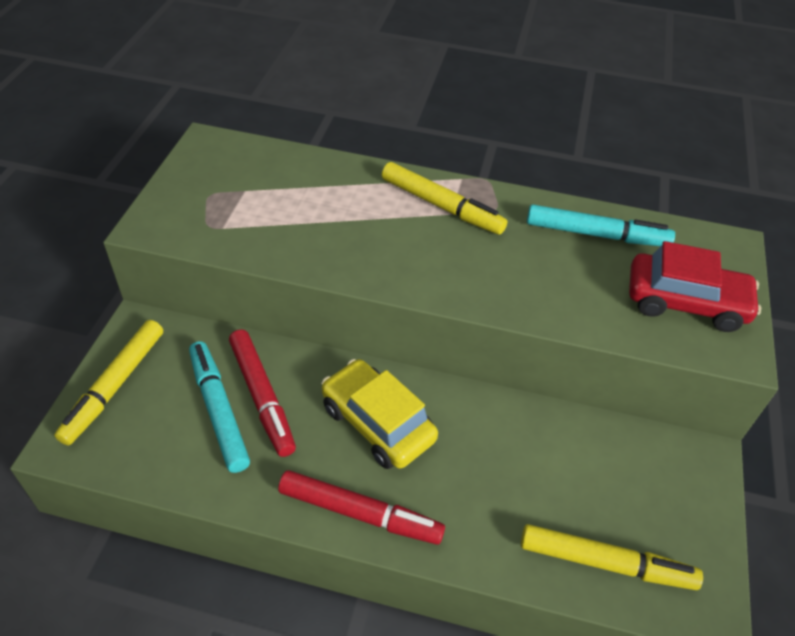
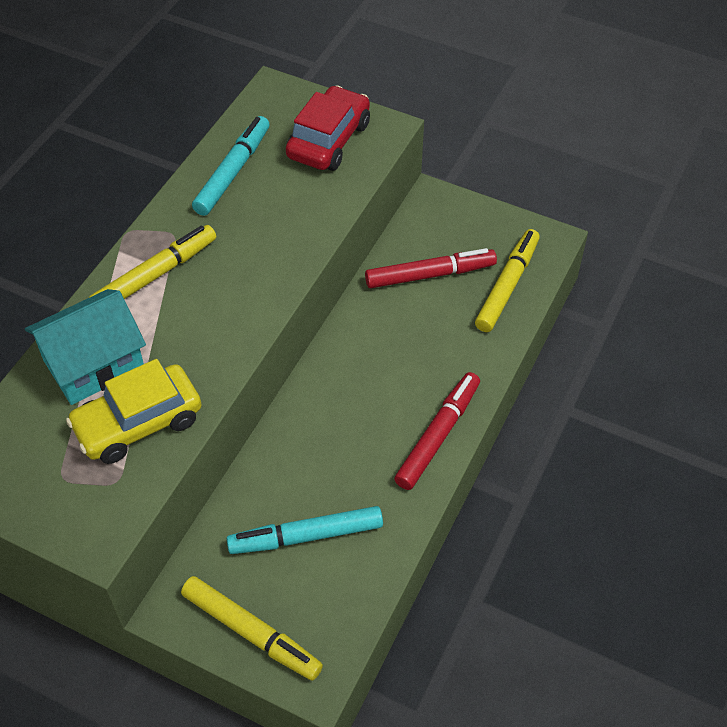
camera: 75 degrees left, 5 degrees up
red marker [229,330,296,457] -> red marker moved to [365,248,497,288]
yellow car [321,359,438,469] -> yellow car moved to [66,359,202,464]
none -> turquoise house [25,289,146,405]

